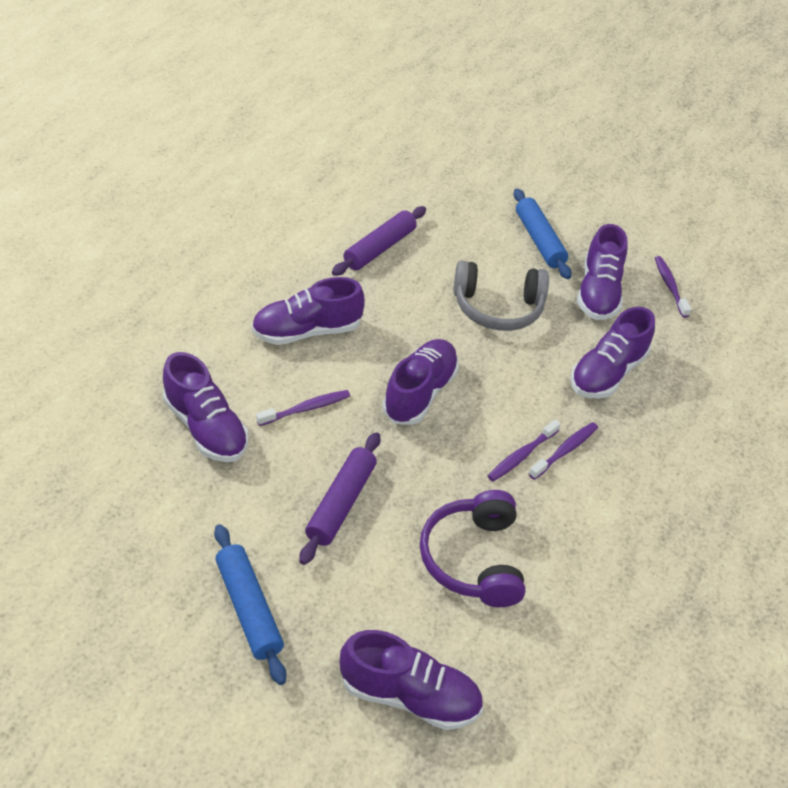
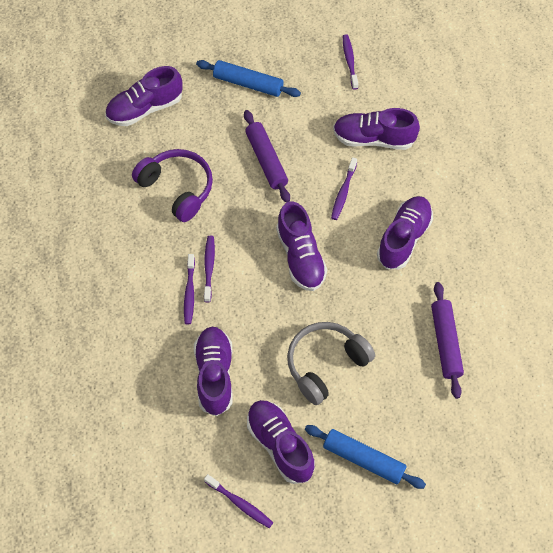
camera: 140 degrees right, 15 degrees up
none -> purple toothbrush [343,34,358,90]

